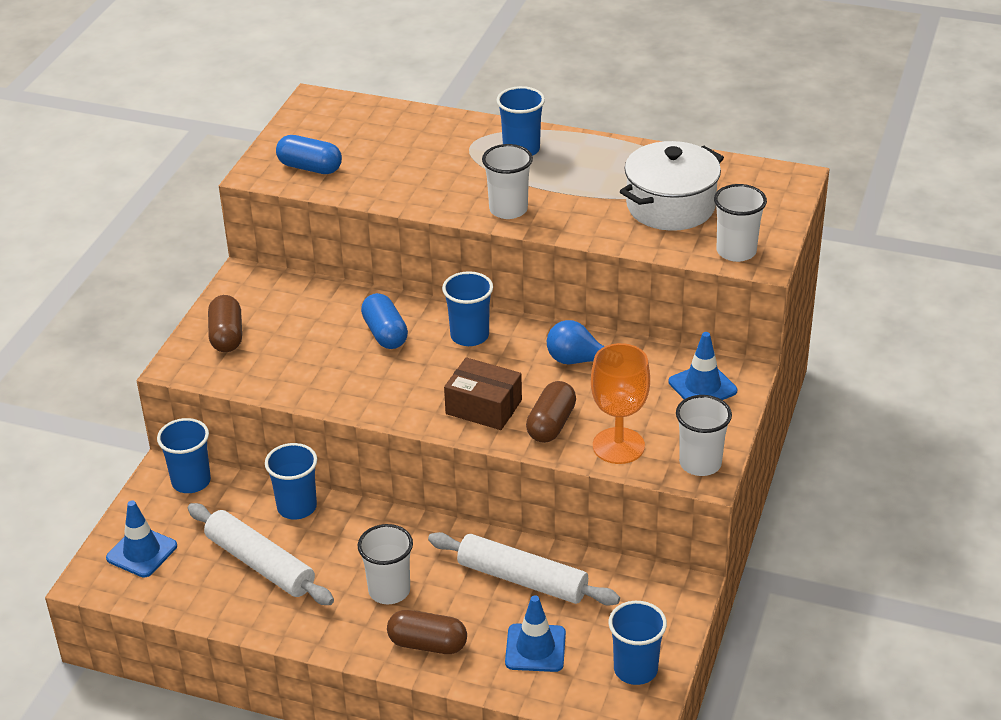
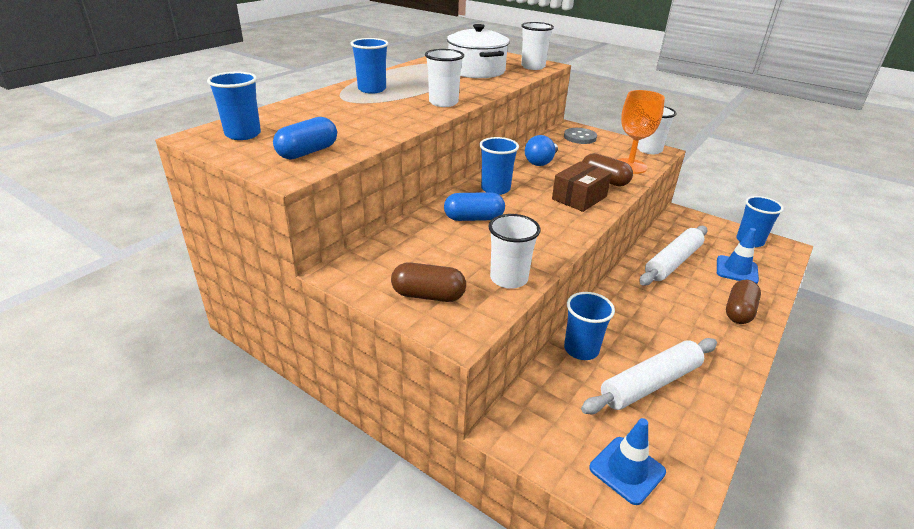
camera: 75 degrees left, 5 degrees down
blue cup [157,418,211,493] -> blue cup moved to [207,72,261,140]
white cup [358,524,413,604] -> white cup moved to [489,214,541,289]
blue traffic cone [669,332,737,400] -> grey button [564,128,597,144]

